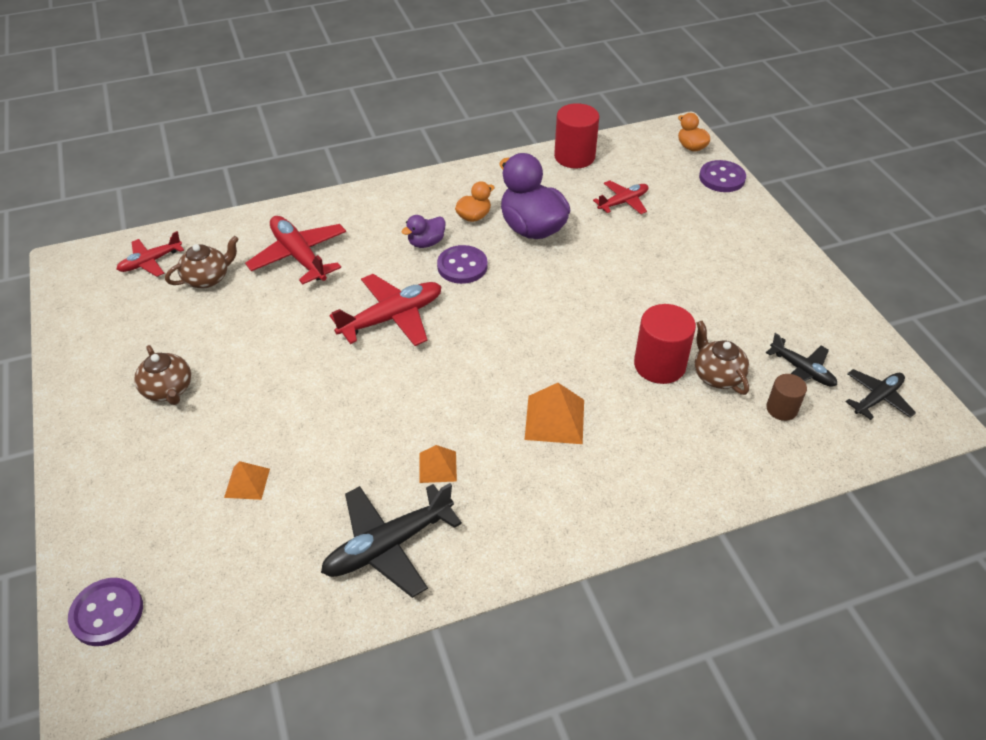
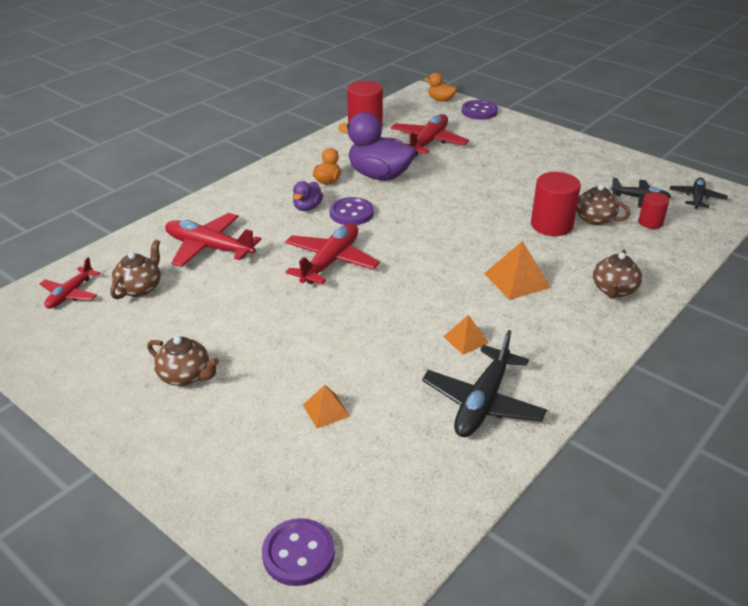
camera: 30 degrees left, 10 degrees down
red plane [593,180,648,214] -> red plane [391,114,469,157], size x1.65
brown cylinder [766,374,807,421] -> red cylinder [639,192,669,229]
none -> brown teapot [593,250,642,299]

